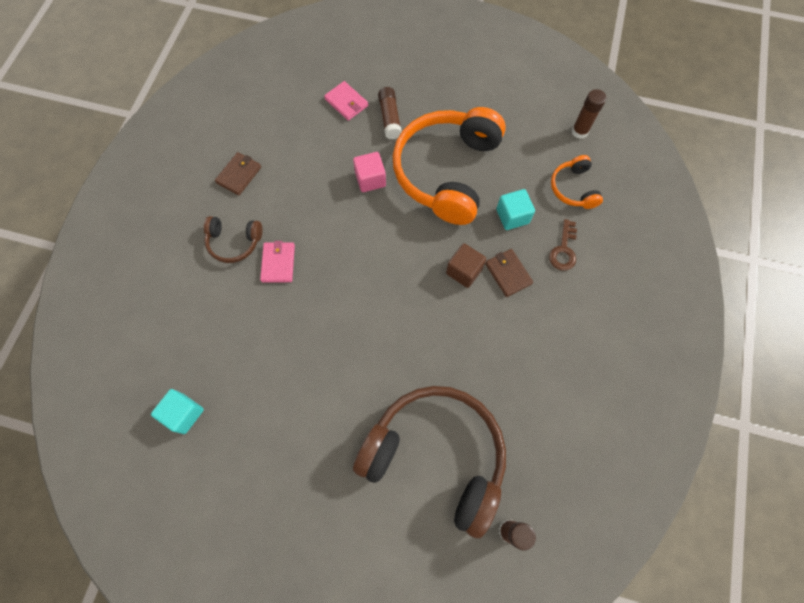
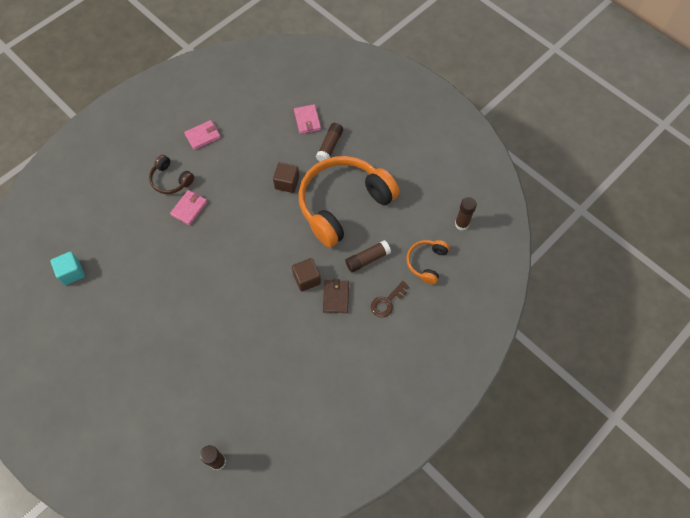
camera: 30 degrees right, 5 degrees down
brown wallet [215,152,261,195] -> pink wallet [184,120,221,150]
pink cube [353,152,386,192] -> brown cube [273,162,299,193]
brown headphones [353,386,506,538] -> none
turquoise cube [496,189,535,230] -> brown glue stick [345,240,391,272]

